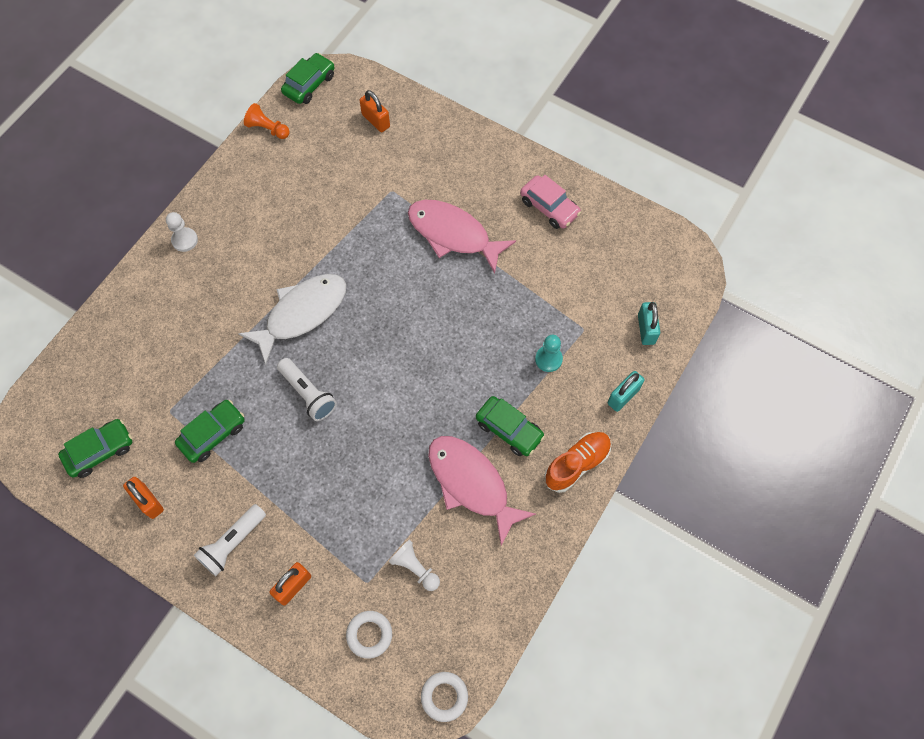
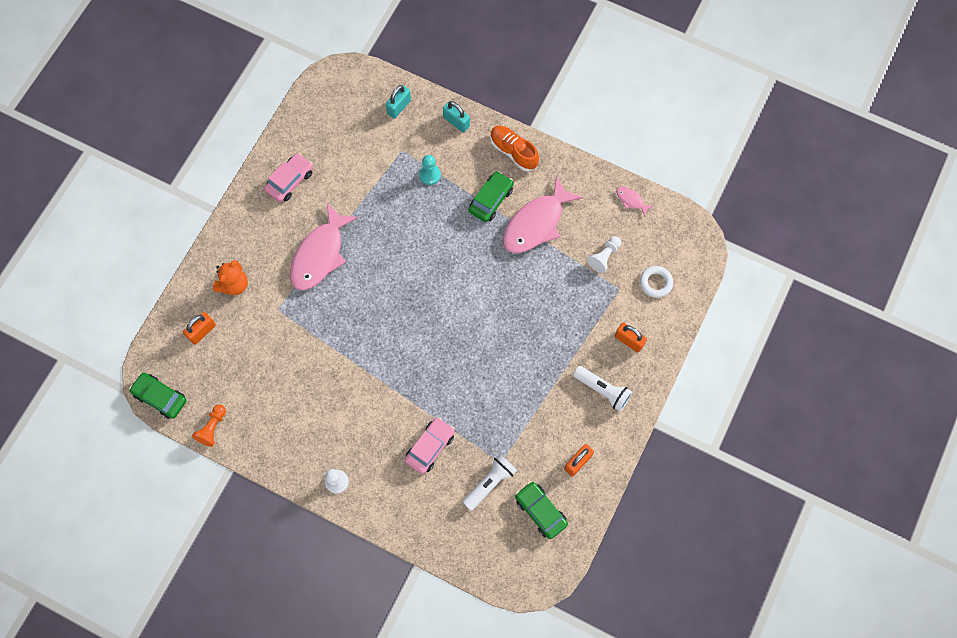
camera: 95 degrees left, 5 degrees up
green car [175,400,245,463] -> none
white fish [238,274,346,365] -> none
white flashlight [277,358,337,421] -> white flashlight moved to [463,454,517,511]
white ring [421,672,468,722] -> none
turquoise padlock [638,302,660,345] -> turquoise padlock turned 45 degrees counterclockwise [385,85,411,119]
none -> orange teddy bear [213,260,248,295]
none -> pink car [405,417,455,474]
none -> pink fish [616,187,653,217]

